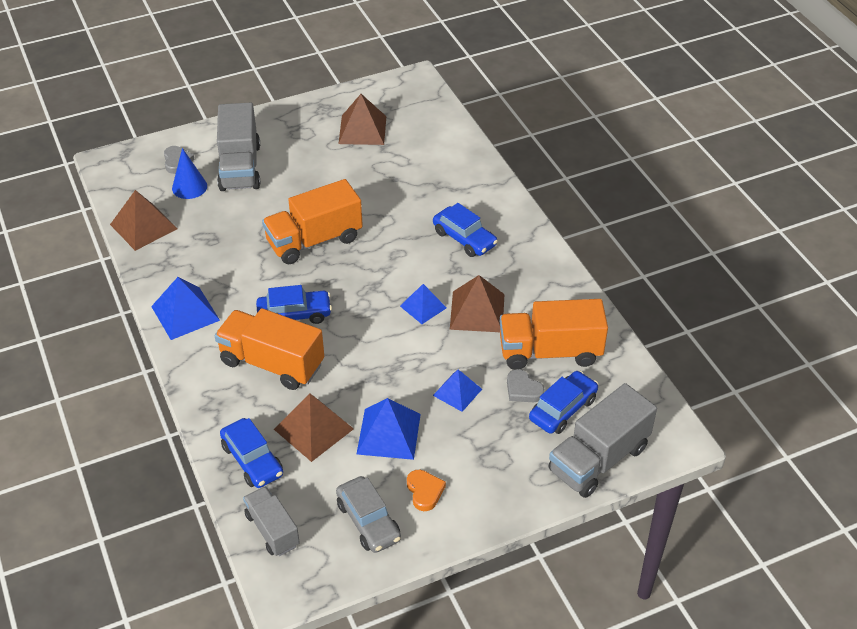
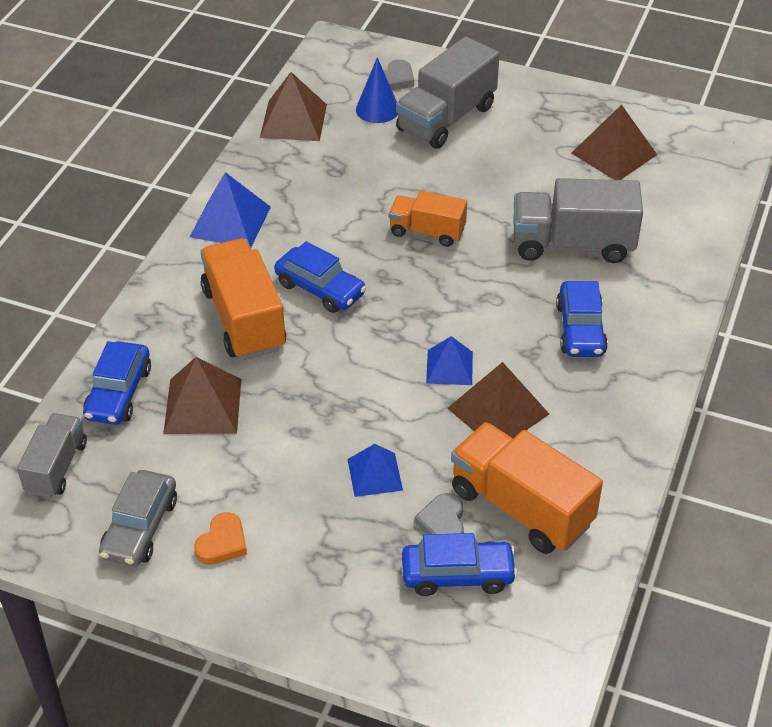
camera: 45 degrees right, 0 degrees up
orange truck [262,179,363,264] -> orange truck [389,191,467,247], size x0.61
blue pyramid [357,398,421,460] -> none
grey truck [549,383,657,498] -> grey truck moved to [513,178,643,263]

